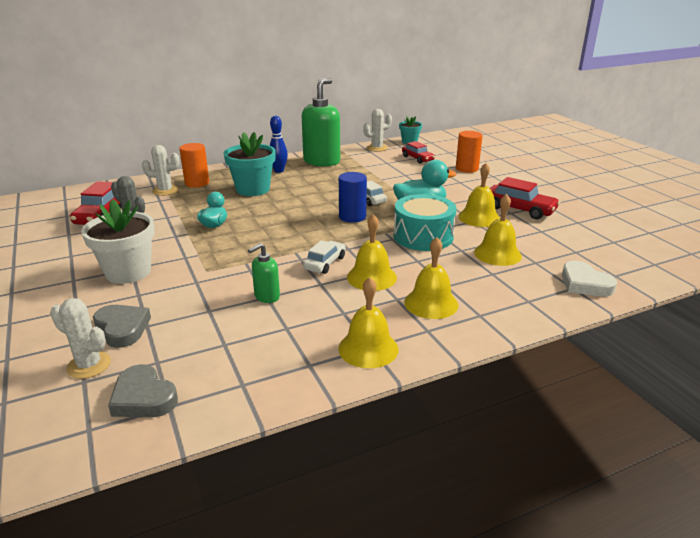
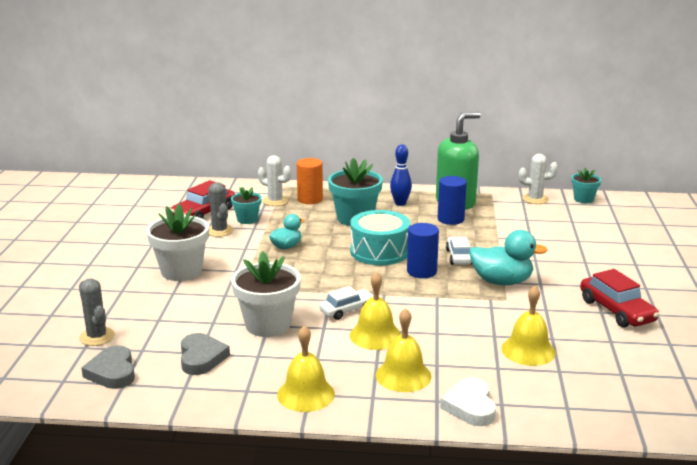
camera: 30 degrees right, 5 degrees down
white cactus [50,298,111,379] -> grey cactus [79,278,115,346]
grey heart [93,305,151,348] -> grey heart moved to [181,333,230,375]
green soap dispenser [248,243,280,303] -> white flower pot [231,251,301,337]
turquoise drum [394,194,457,251] -> turquoise drum moved to [350,210,410,265]
red car [402,141,435,164] -> none
orange cylinder [456,131,483,173] -> none
yellow bell [458,163,500,227] -> none
white heart [562,261,617,297] -> white heart moved to [440,378,496,426]
none -> turquoise flower pot [231,187,262,224]
none -> blue cylinder [438,176,467,225]

